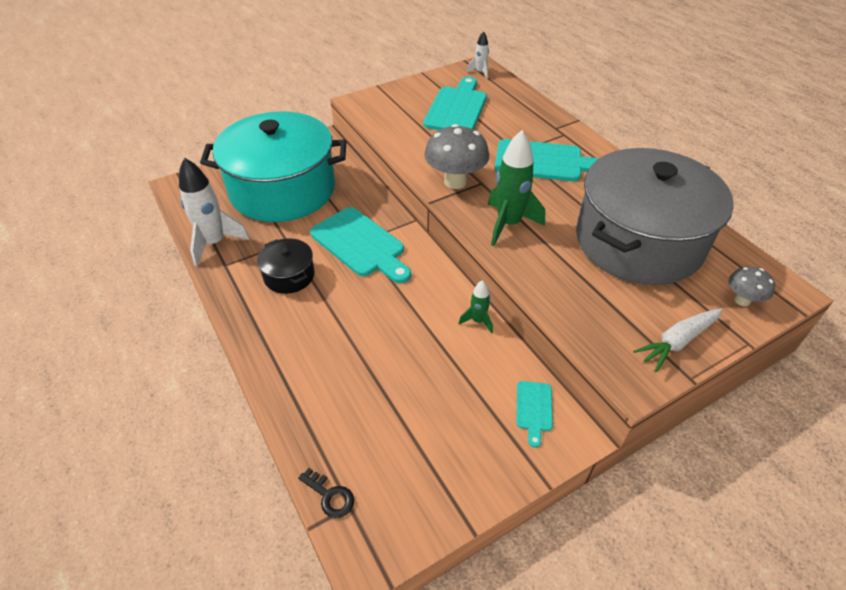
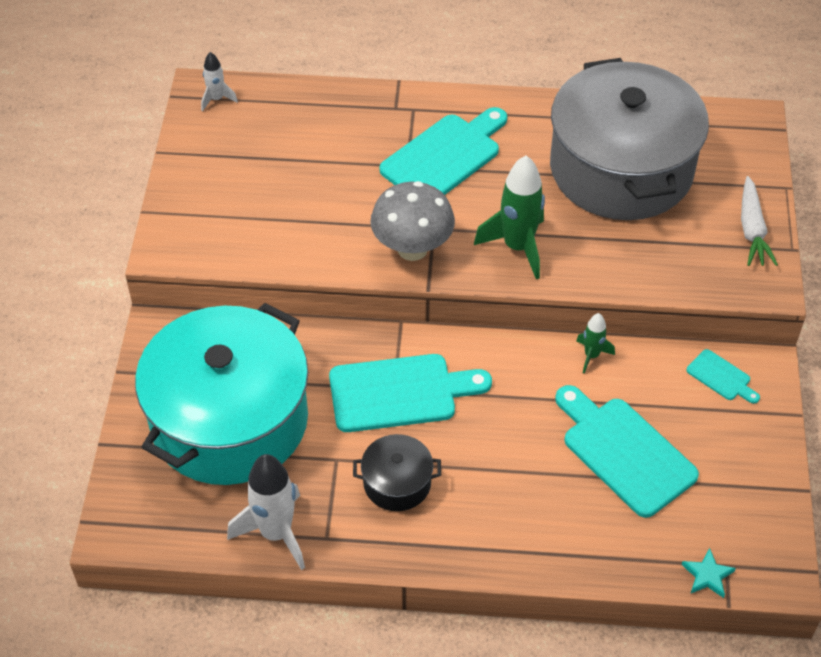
camera: 55 degrees left, 5 degrees up
black key [298,468,354,518] -> turquoise star [681,548,736,598]
turquoise cutting board [423,77,487,130] -> turquoise cutting board moved to [555,385,699,518]
grey mushroom [729,266,775,306] -> none

